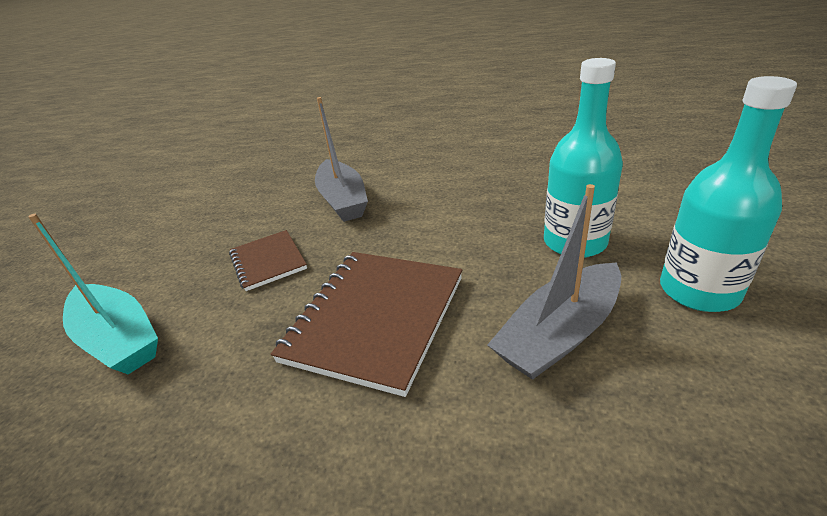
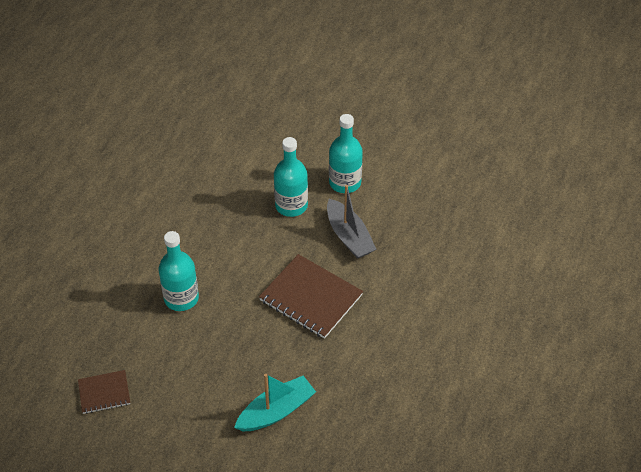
camera: 80 degrees left, 15 degrees up
brown notebook [229,230,307,291] -> brown notebook moved to [78,370,130,414]
grey boat [315,97,368,222] -> turquoise bottle [159,231,199,311]

